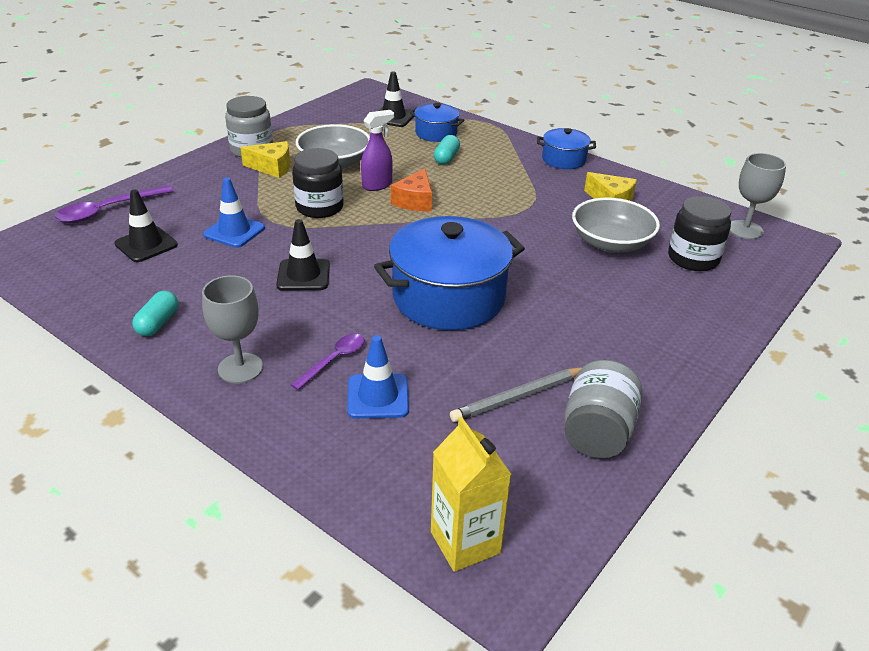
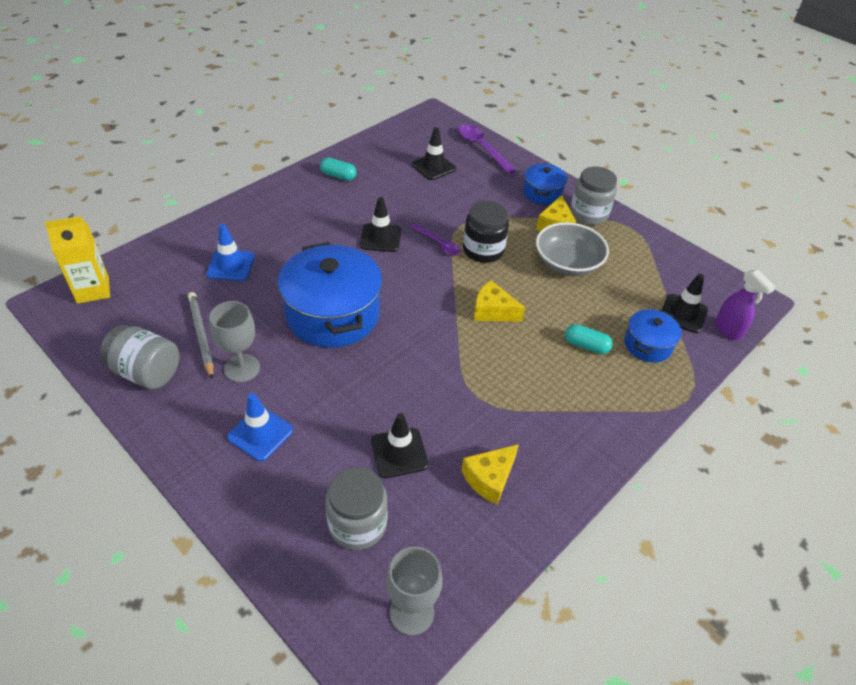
camera: 95 degrees right, 10 degrees up
grey goblet [202,275,263,383] -> grey goblet moved to [209,301,260,382]
blue traffic cone [203,177,265,248] -> blue traffic cone moved to [227,393,293,461]
purple spoon [291,334,364,390] -> purple spoon moved to [411,223,461,255]
purple spray bottle [361,110,394,191] -> purple spray bottle moved to [715,270,776,340]
orange cheese [391,168,432,211] -> yellow cheese [474,280,525,322]
blue pot [537,128,596,169] -> blue pot moved to [523,163,567,205]
grey bowl [572,198,660,253] -> black traffic cone [371,413,429,478]
black jar [668,196,731,271] -> grey jar [325,467,388,550]

